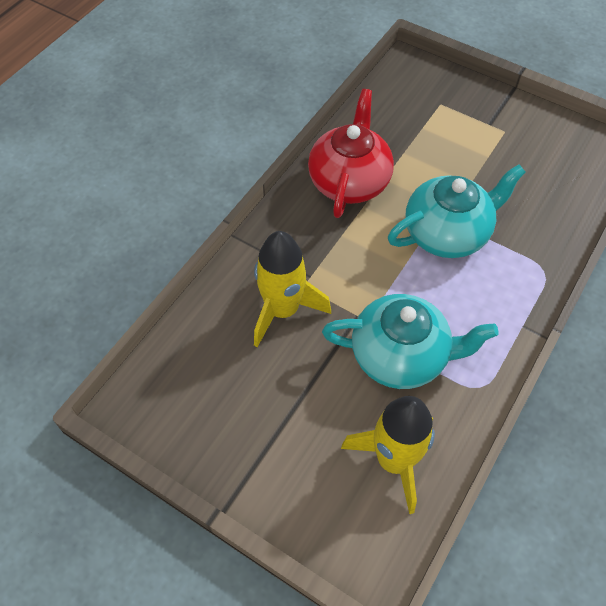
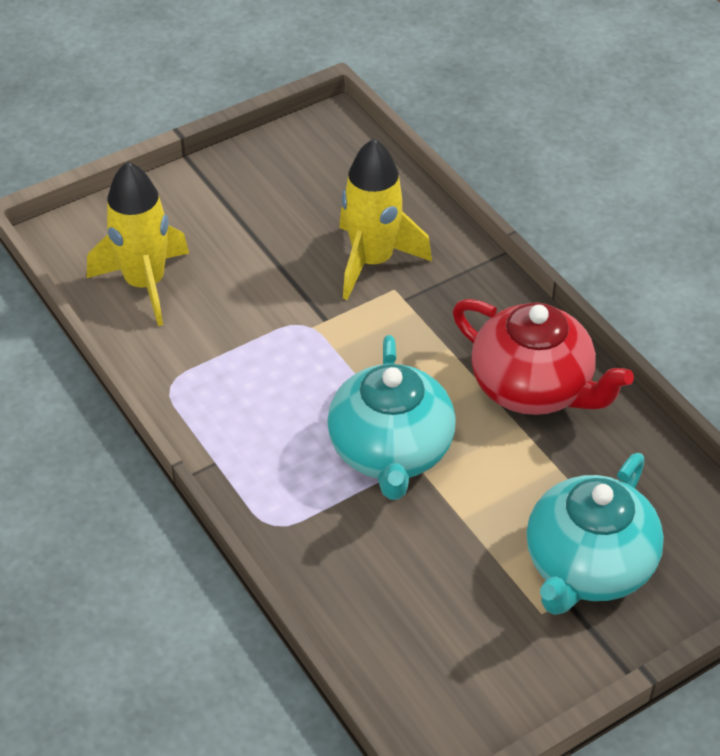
camera: 115 degrees right, 10 degrees down
turquoise teapot [322,294,499,389] -> turquoise teapot moved to [526,453,664,615]

